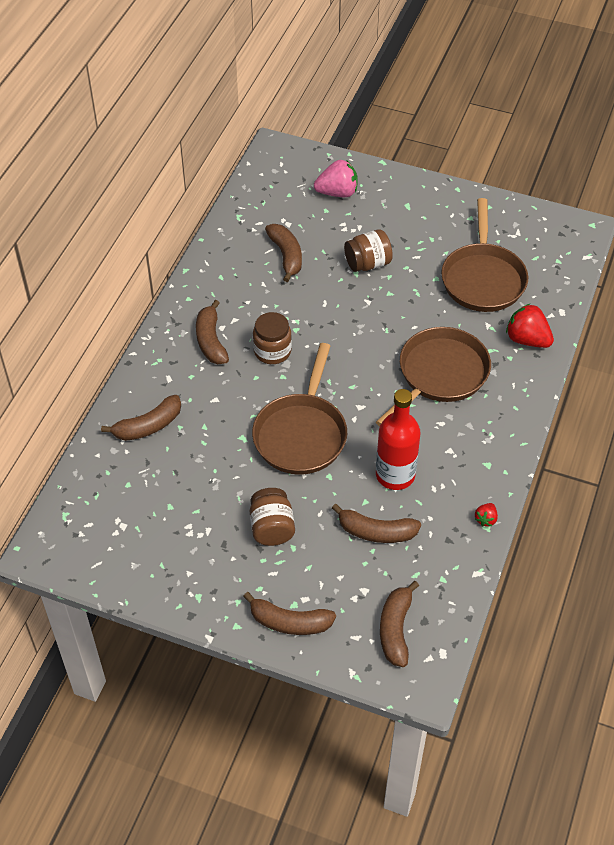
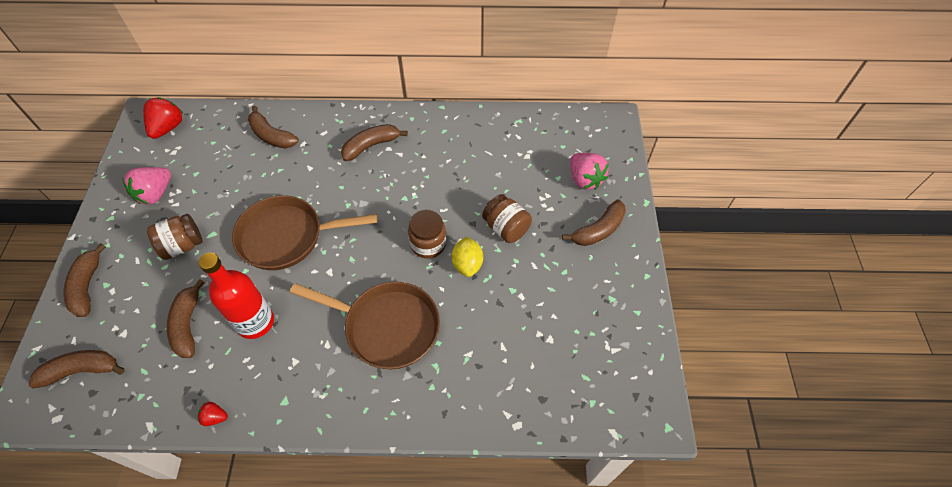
camera: 70 degrees right, 5 degrees up
brown jar [253,312,292,364] -> brown jar moved to [408,210,446,258]
brown banana [265,224,302,282] -> brown banana moved to [562,200,626,246]
brown pan [441,198,528,312] -> none
red strawberry [506,303,554,348] -> red strawberry moved to [143,97,183,139]
none -> pink strawberry [122,167,171,204]
none -> yellow lemon [452,237,483,277]

